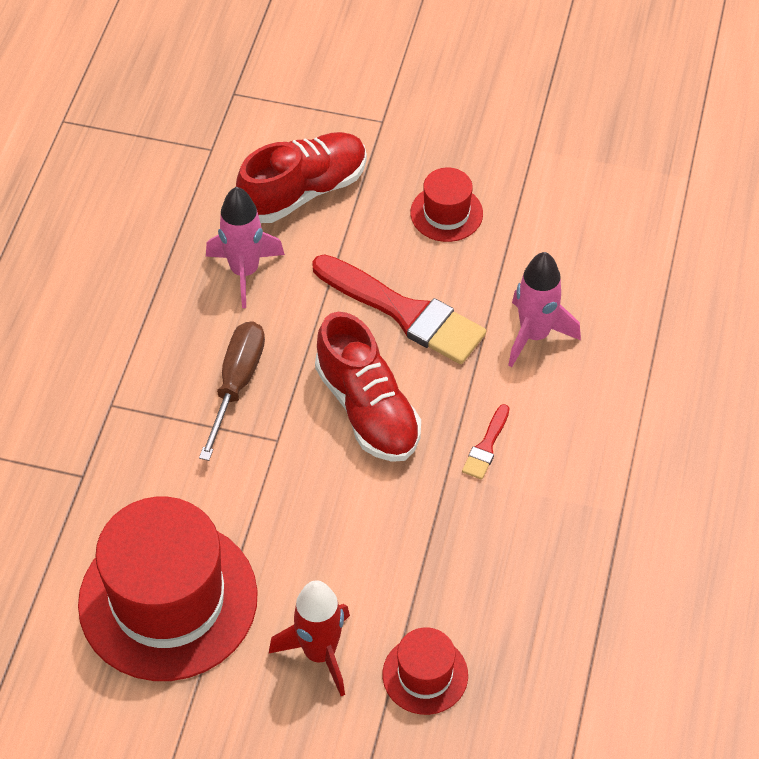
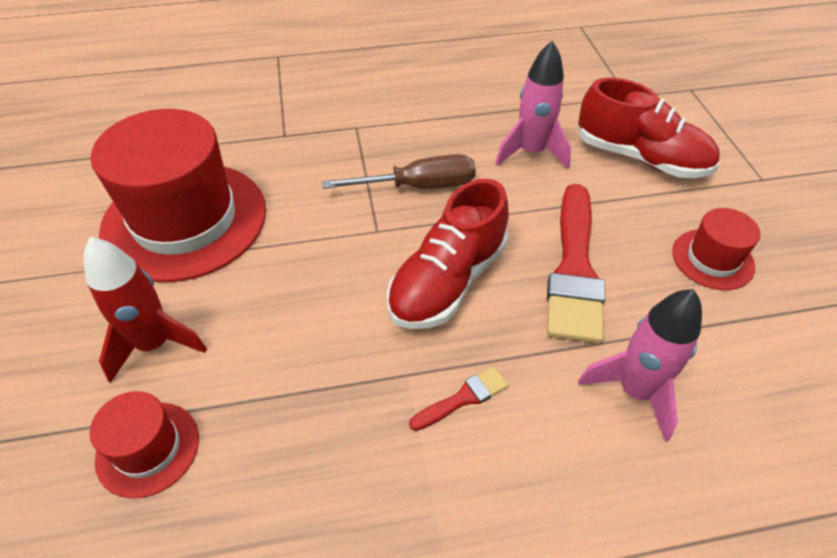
camera: 65 degrees right, 5 degrees down
red brush [462,404,509,480] -> red brush turned 150 degrees clockwise [409,366,508,431]

